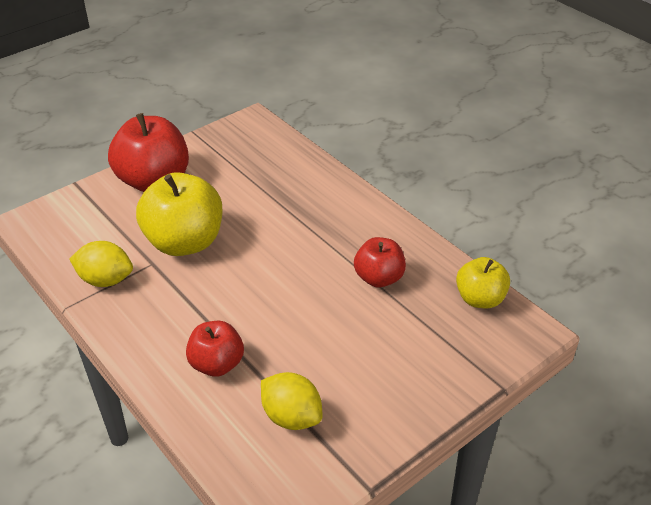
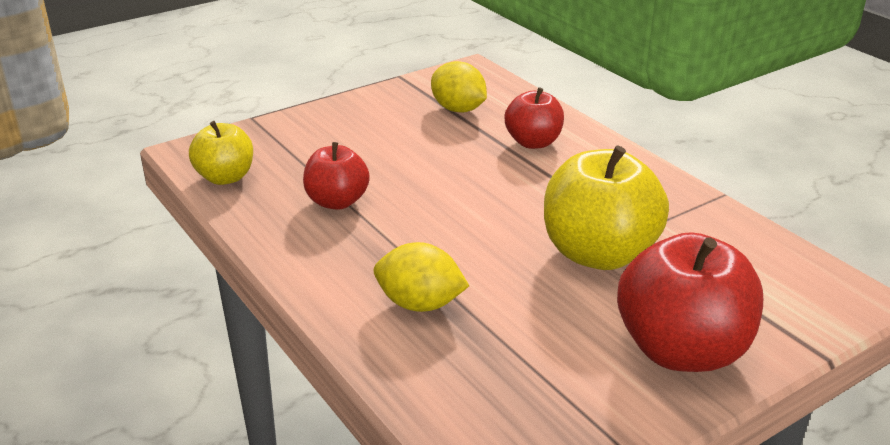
camera: 175 degrees left, 10 degrees down
yellow lemon [70,241,133,287] -> yellow lemon moved to [374,242,469,312]

